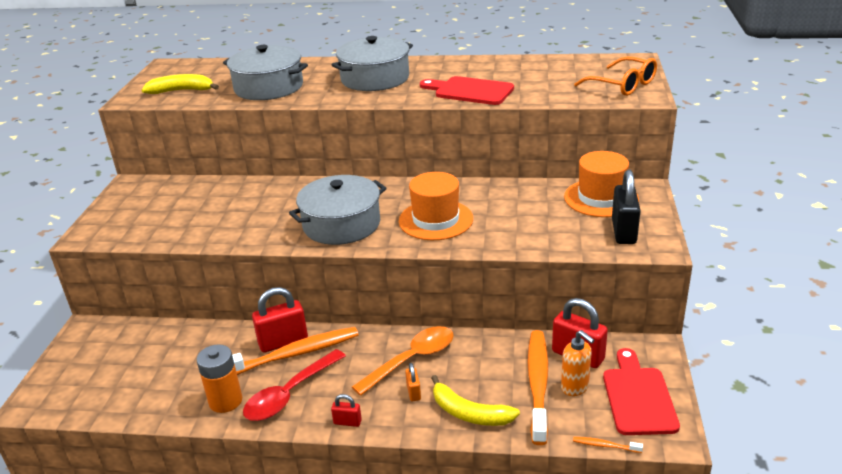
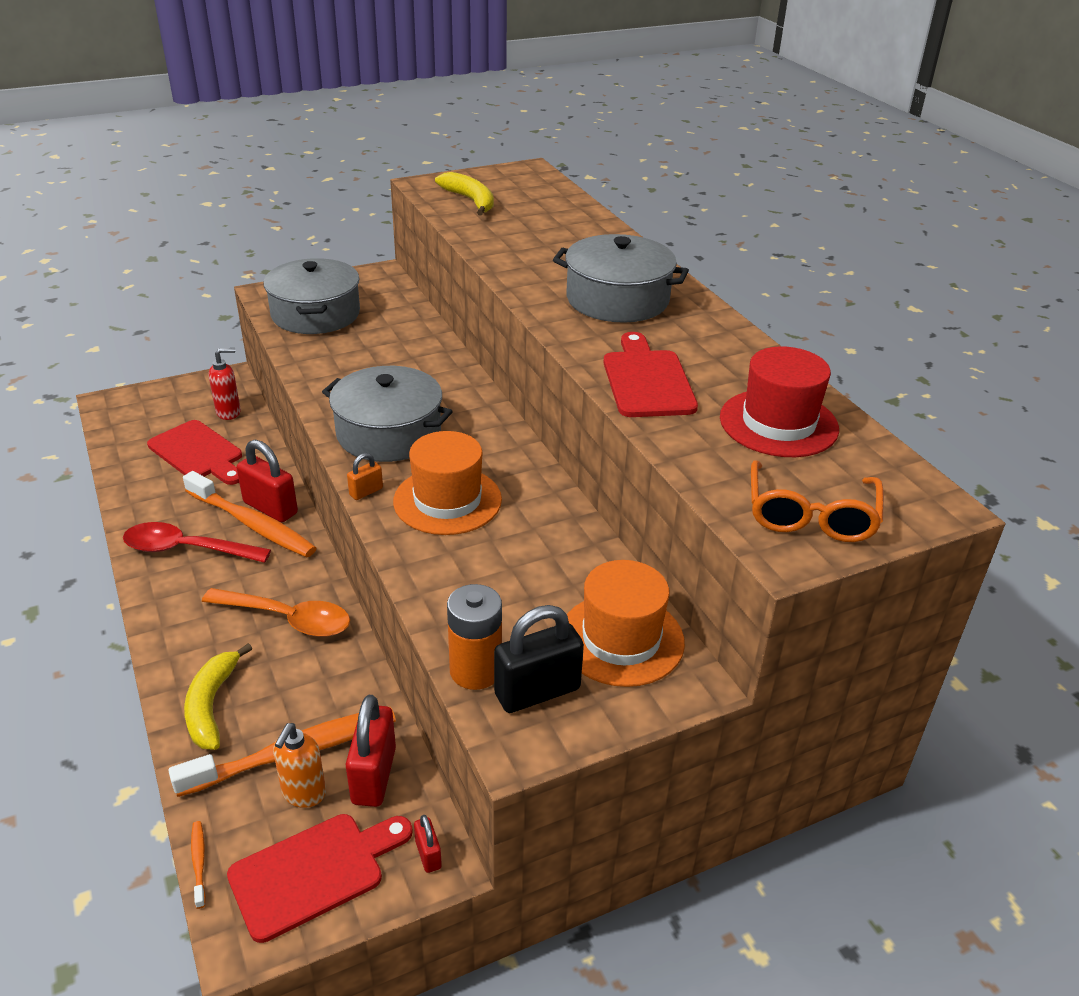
camera: 55 degrees right, 5 degrees up
orange battery [196,344,242,413] -> orange battery moved to [447,584,502,690]
grey pot [223,45,308,100] -> grey pot moved to [263,258,360,334]
red padlock [331,394,362,427] -> red padlock moved to [414,815,442,873]
orange padlock [405,363,421,401] -> orange padlock moved to [347,453,383,500]
none -> red cutting board [147,420,242,485]
none -> red soap dispenser [209,348,241,420]
none -> red hat [720,346,839,457]

